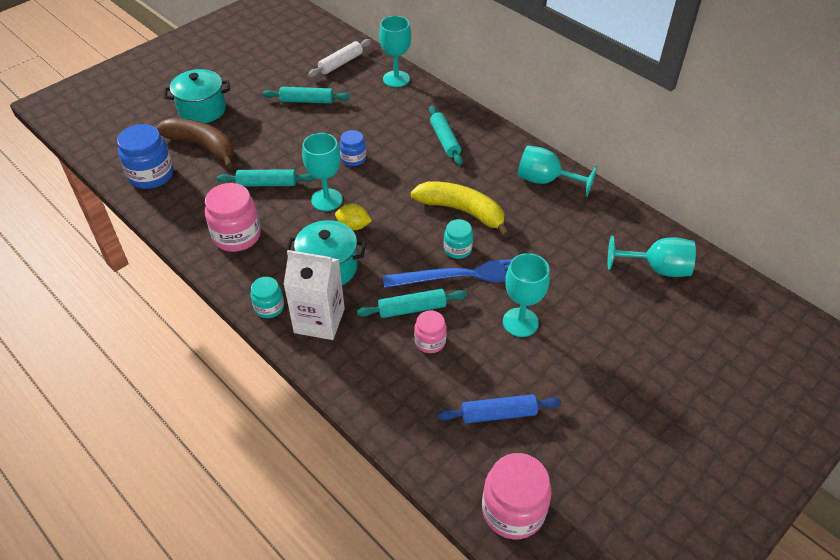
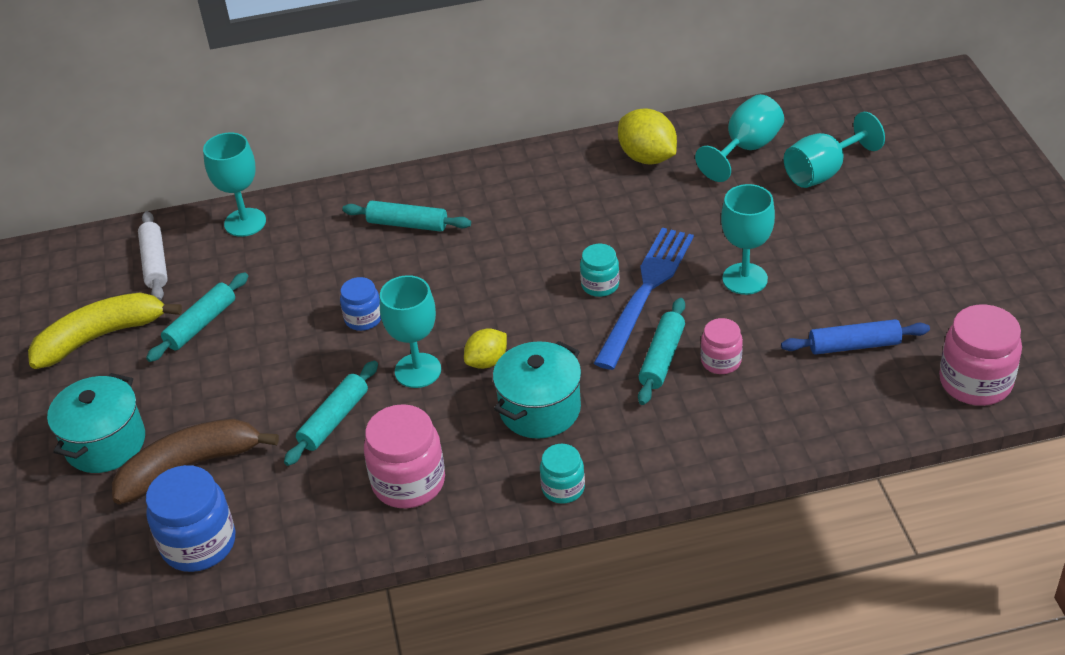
camera: 55 degrees left, 5 degrees down
white carton [283,250,345,340] -> none
yellow banana [411,181,510,237] -> yellow banana moved to [28,292,182,369]
blue rolling pin [438,394,561,423] -> blue rolling pin turned 60 degrees clockwise [781,319,930,355]
turquoise goblet [518,145,597,197] -> turquoise goblet moved to [784,112,885,188]
none -> yellow lemon [618,108,677,164]

